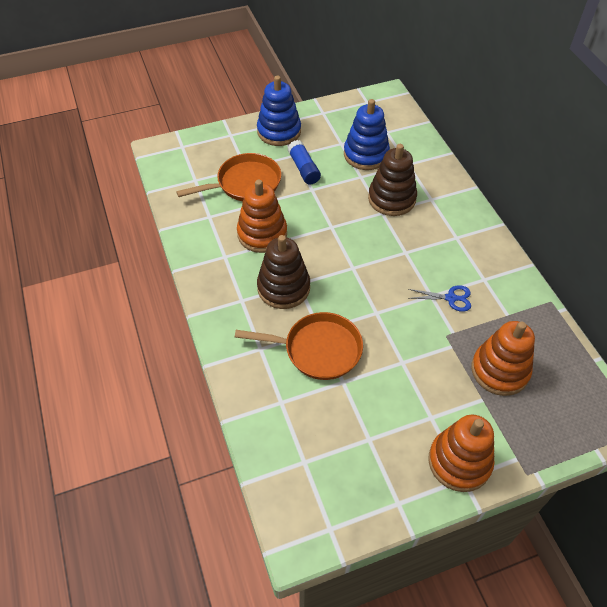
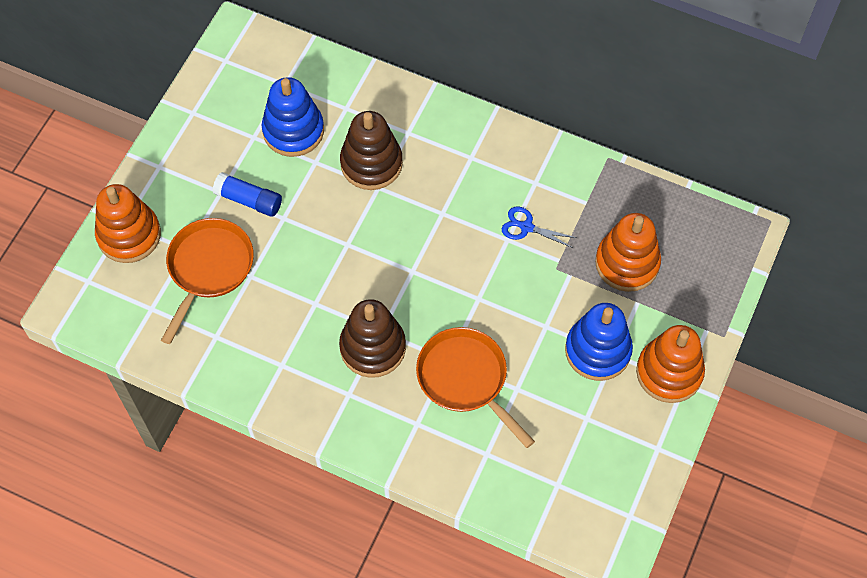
camera: 45 degrees left, 10 degrees up
orange pan [235,312,363,380] -> orange pan turned 90 degrees counterclockwise [416,327,535,448]
orange stacking toy [237,180,287,253] -> orange stacking toy moved to [95,184,161,263]
blue stacking toy [257,76,301,146] -> blue stacking toy moved to [565,303,633,381]
blue scissors [408,285,471,312] -> blue scissors turned 120 degrees counterclockwise [502,207,577,248]

